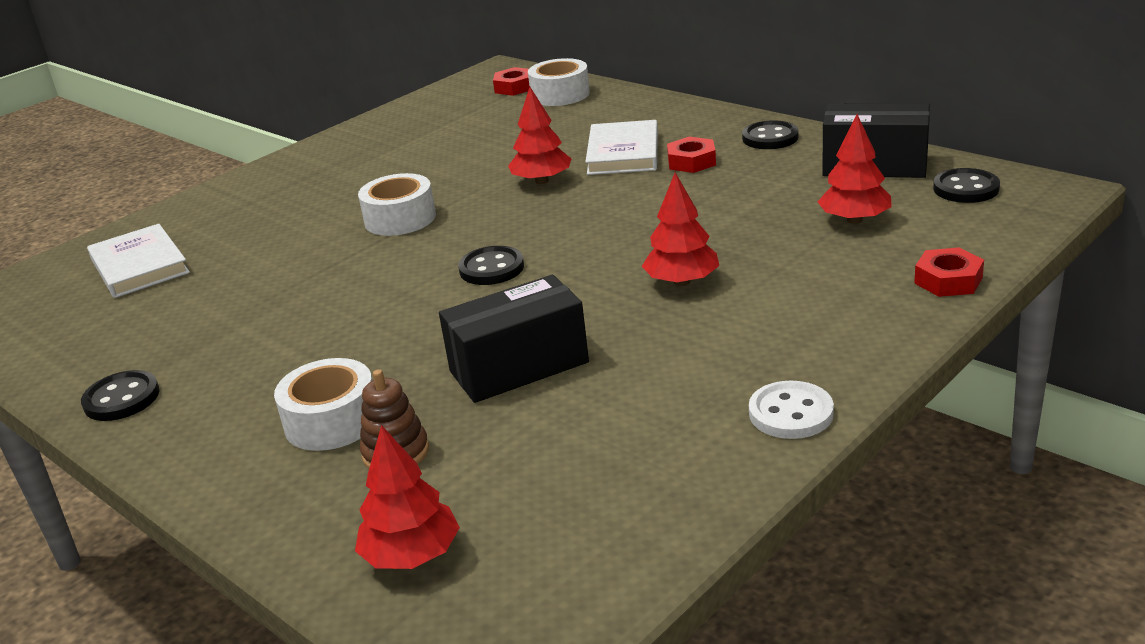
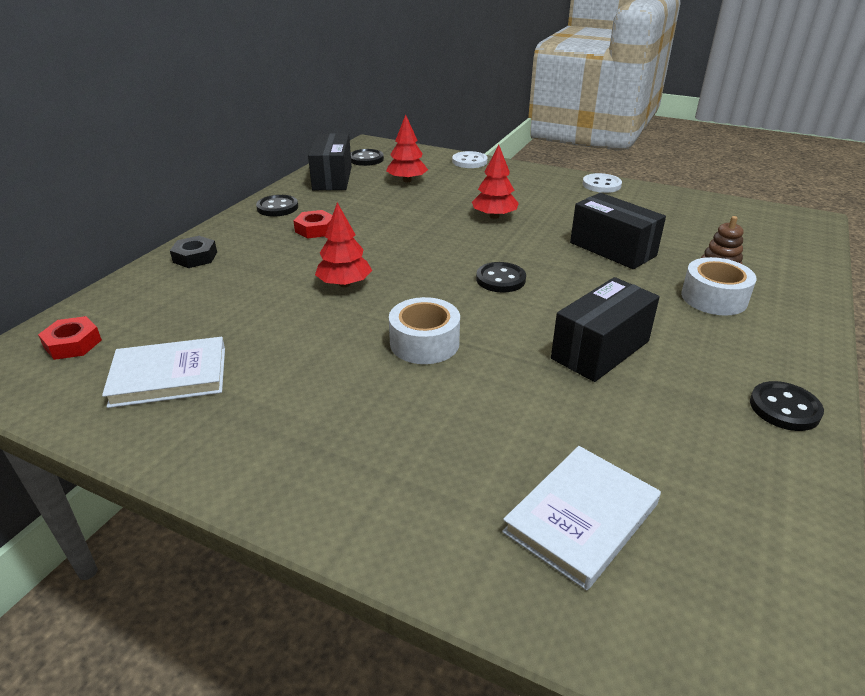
camera: 110 degrees left, 5 degrees up
red tree [355,425,460,569] -> none
white tape [528,58,590,106] -> none
white book [585,120,658,175] -> white book moved to [102,337,225,408]
red nut [914,247,984,297] -> white button [452,151,488,168]
none -> black nut [170,236,217,268]
none -> black box [551,277,660,382]

